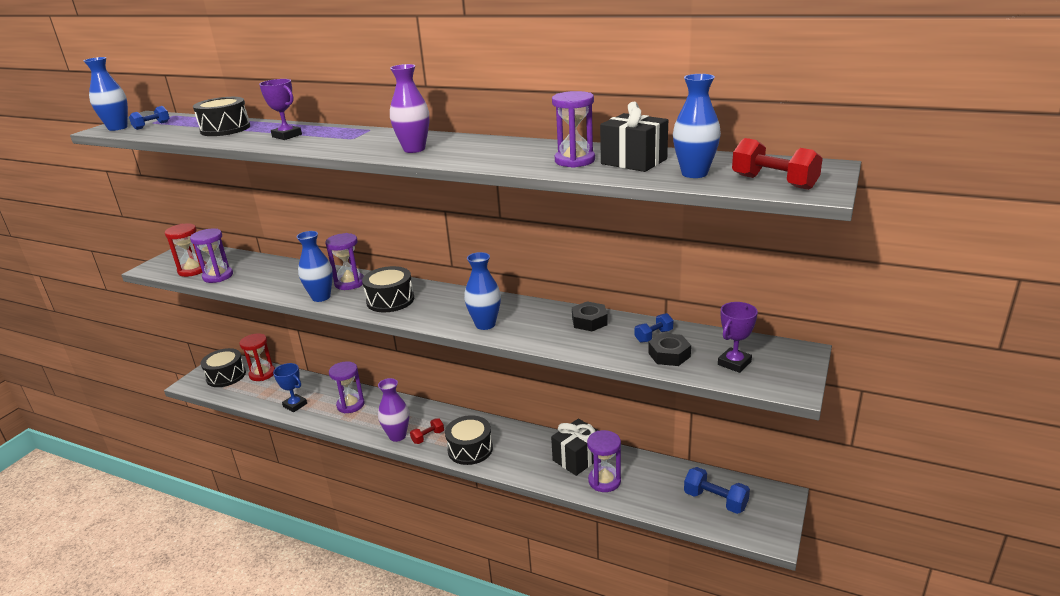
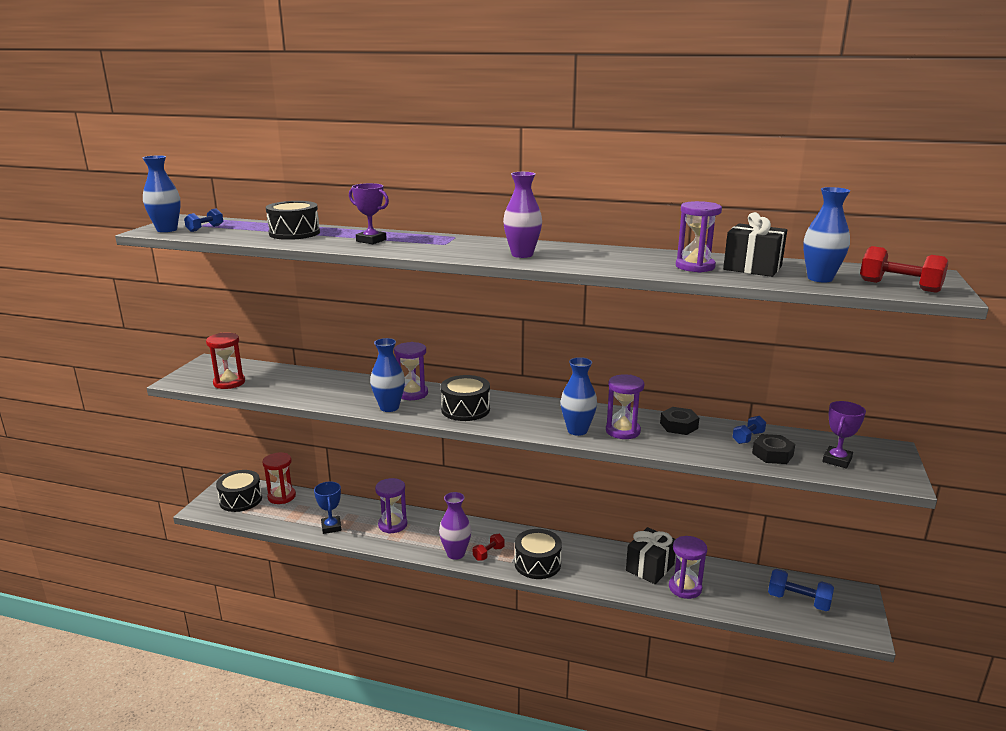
camera: 10 degrees left, 5 degrees down
purple hourglass [190,229,233,283] -> purple hourglass moved to [606,375,644,439]
blue trophy [273,363,307,412] -> blue trophy turned 45 degrees clockwise [314,481,342,534]

